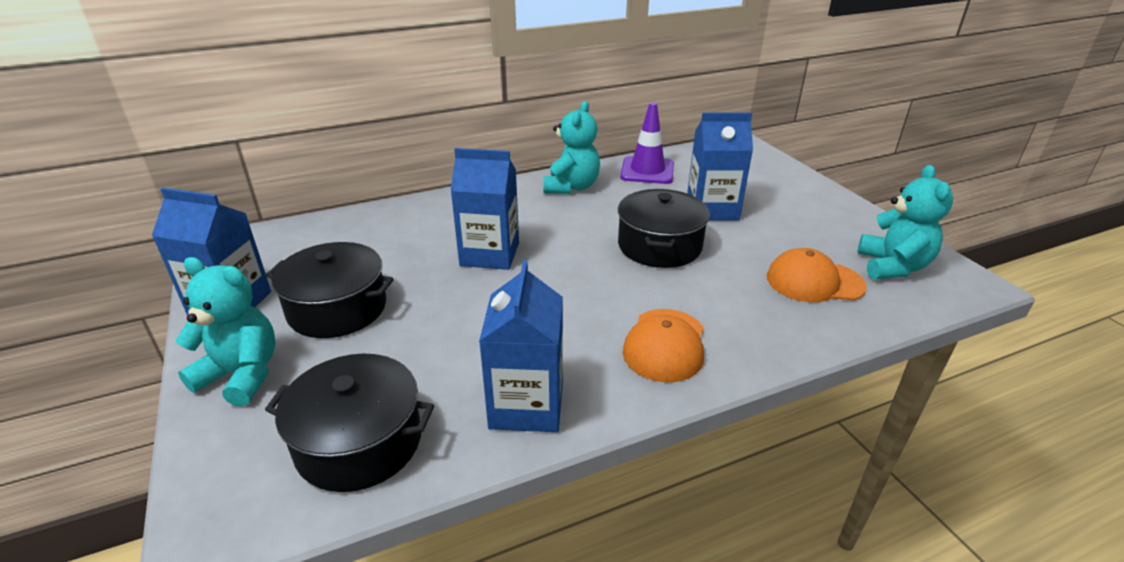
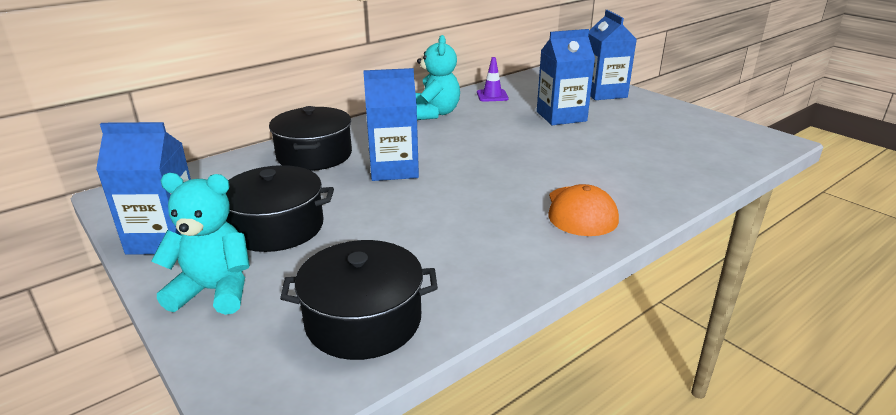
camera: 15 degrees left, 5 degrees down
blue carton [479,260,563,432] -> blue carton moved to [588,10,637,100]
black pot [618,189,710,268] -> black pot moved to [269,106,352,171]
purple traffic cone [620,102,674,184] -> purple traffic cone [477,57,509,102], size x0.65
orange cap [767,248,867,302] -> none
turquoise teddy bear [857,165,953,279] -> none

